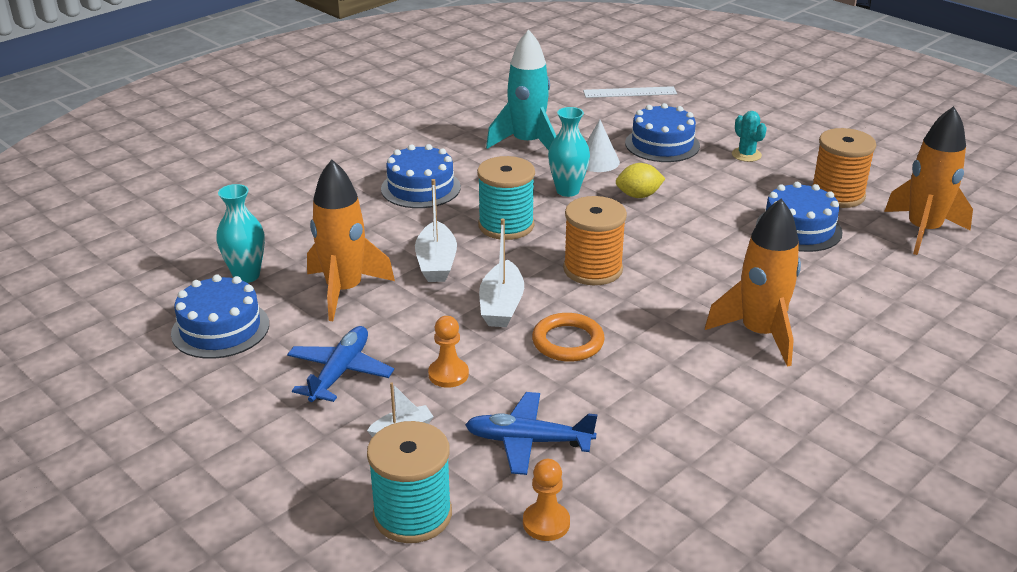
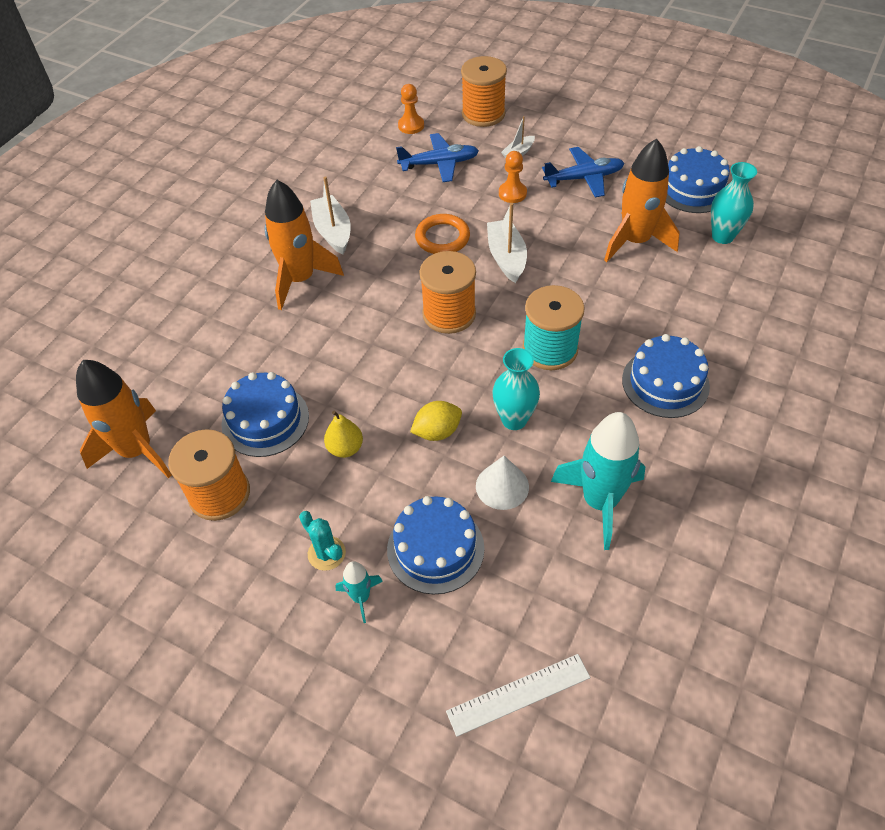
camera: 165 degrees right, 20 degrees up
blue plane [287,326,394,402] -> blue plane turned 105 degrees counterclockwise [542,147,624,197]
turquoise spool [367,421,452,543] -> orange spool [461,56,507,127]
white boat [415,179,457,282] -> white boat moved to [310,176,351,254]
none -> yellow pear [324,411,363,458]
none -> turquoise rocket [336,561,383,623]

